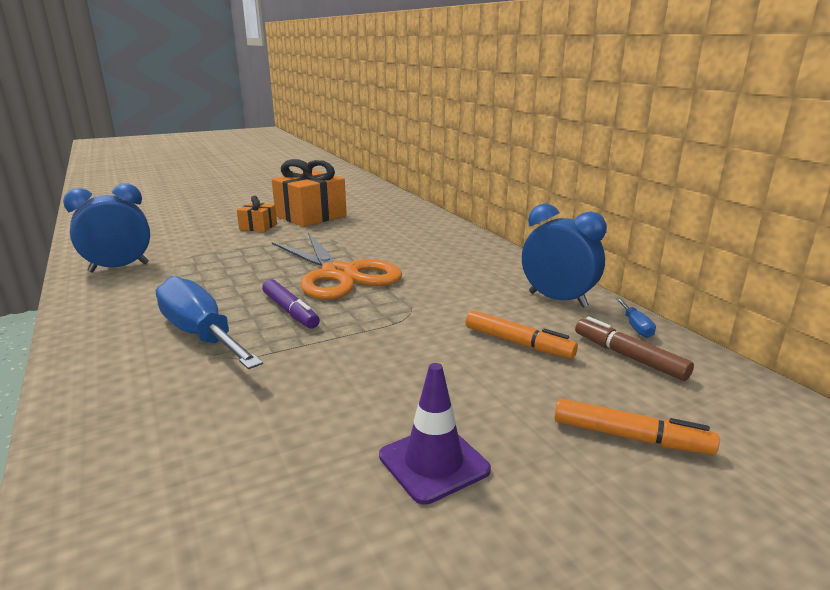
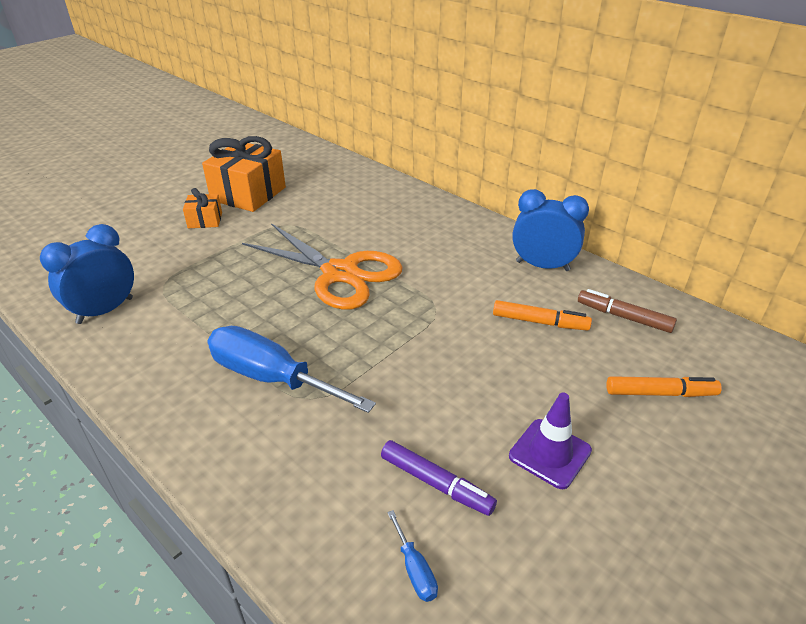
camera: 20 degrees left, 15 degrees up
purple marker [262,279,320,329] -> purple marker moved to [381,440,497,516]
blue screwdriver [616,298,656,338] -> blue screwdriver moved to [387,510,438,602]

